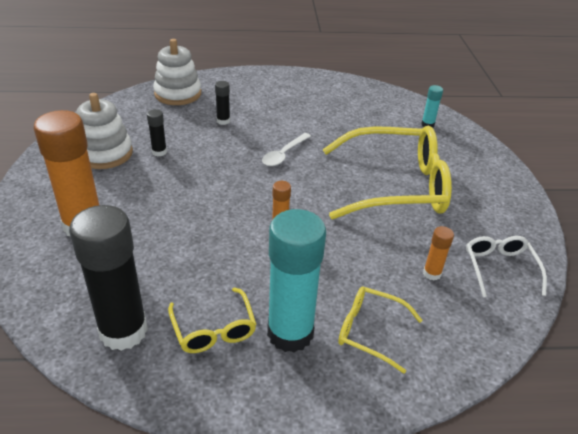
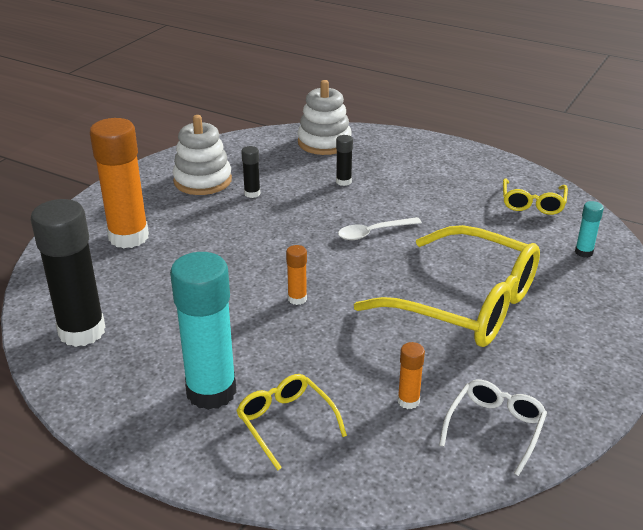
camera: 35 degrees right, 5 degrees down
yellow glasses [168,287,256,353] -> yellow glasses moved to [503,178,568,215]

